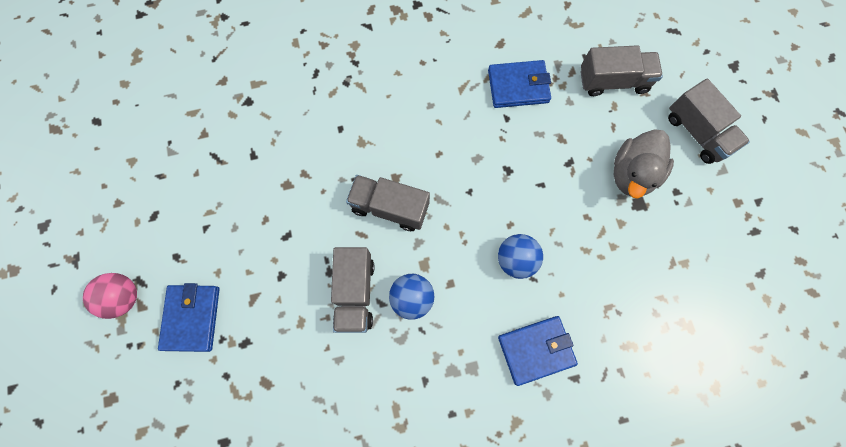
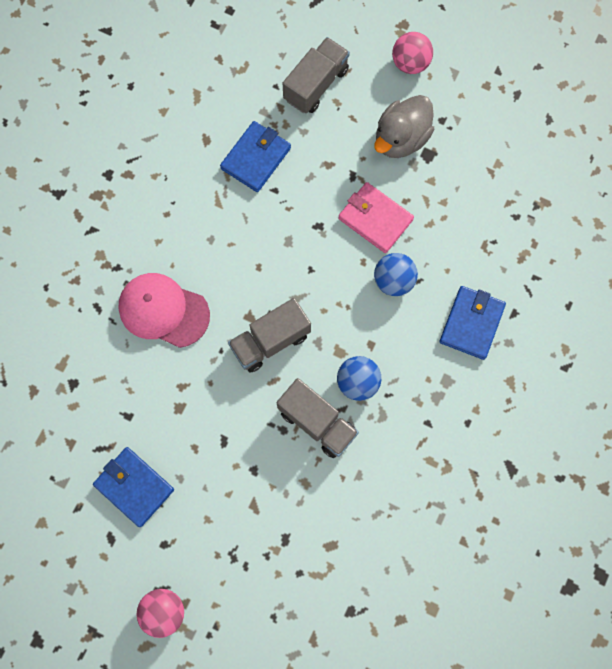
camera: 50 degrees left, 0 degrees up
blue wallet [158,283,220,352] -> blue wallet moved to [93,447,174,527]
grey duck [614,130,674,199] -> grey duck turned 60 degrees clockwise [374,95,434,158]
grey truck [668,79,750,164] -> pink ball [392,32,433,74]
none -> pink cap [118,273,210,348]
none -> pink wallet [338,182,414,253]

